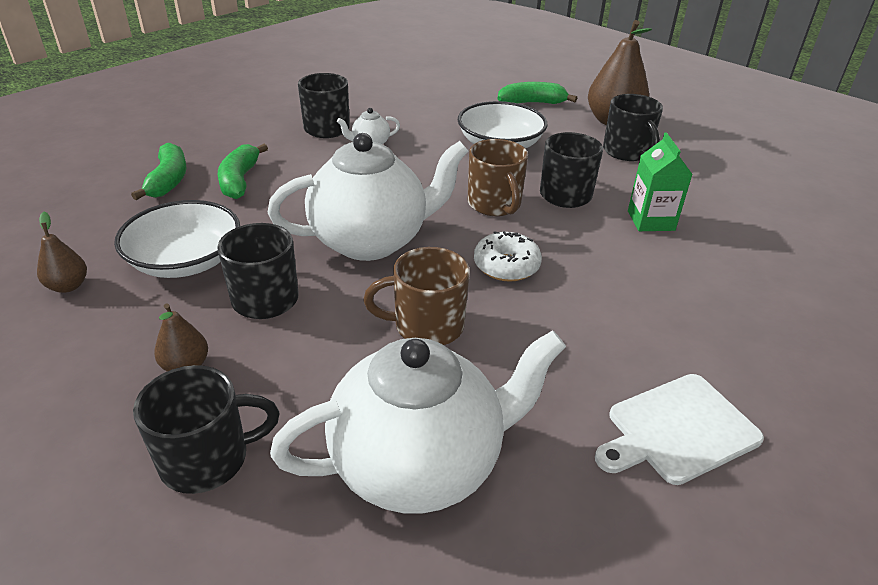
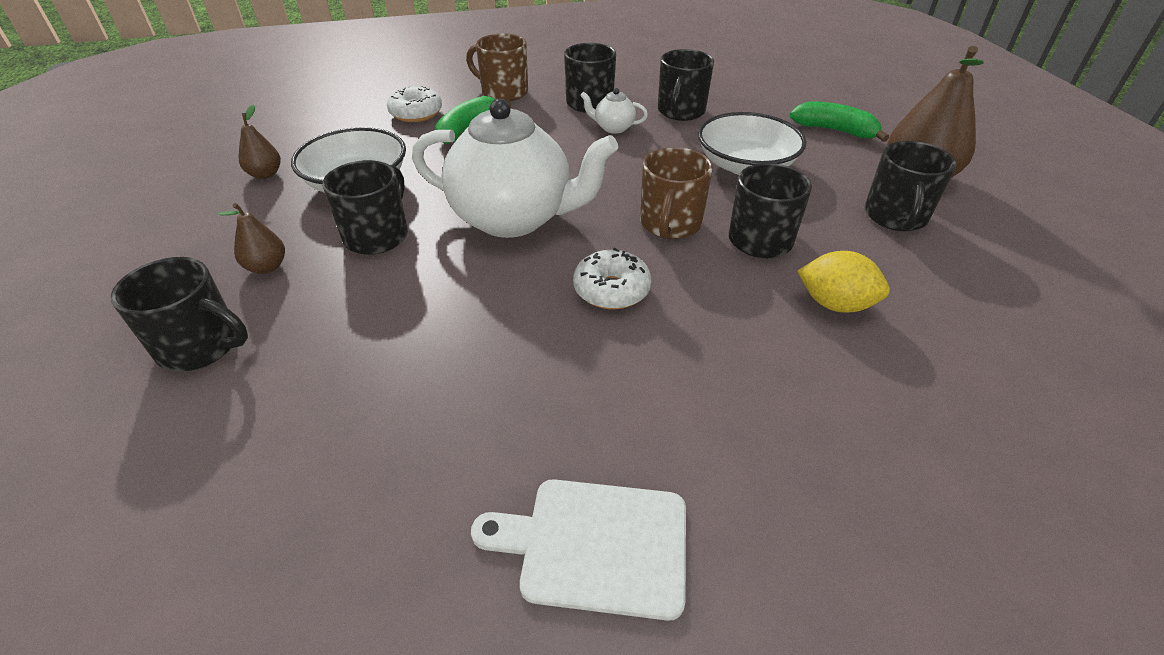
camera: 35 degrees right, 5 degrees up
green banana [131,143,186,200] -> white donut [387,85,442,122]
white teapot [270,330,566,514] -> none
brown mug [363,247,470,345] -> brown mug moved to [466,33,528,101]
green carton [628,133,693,231] -> yellow lemon [797,251,890,313]
none -> black mug [658,49,714,121]

